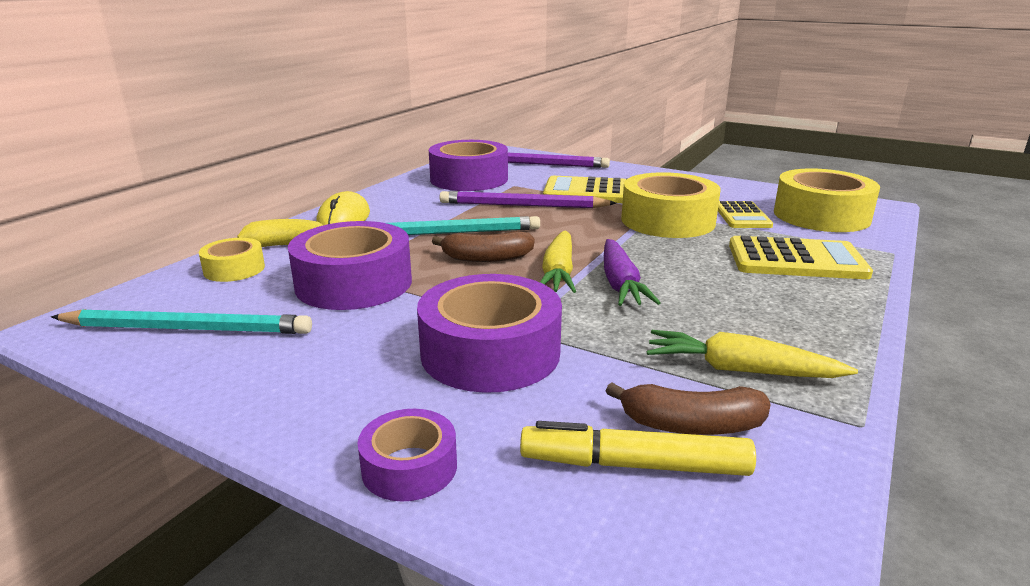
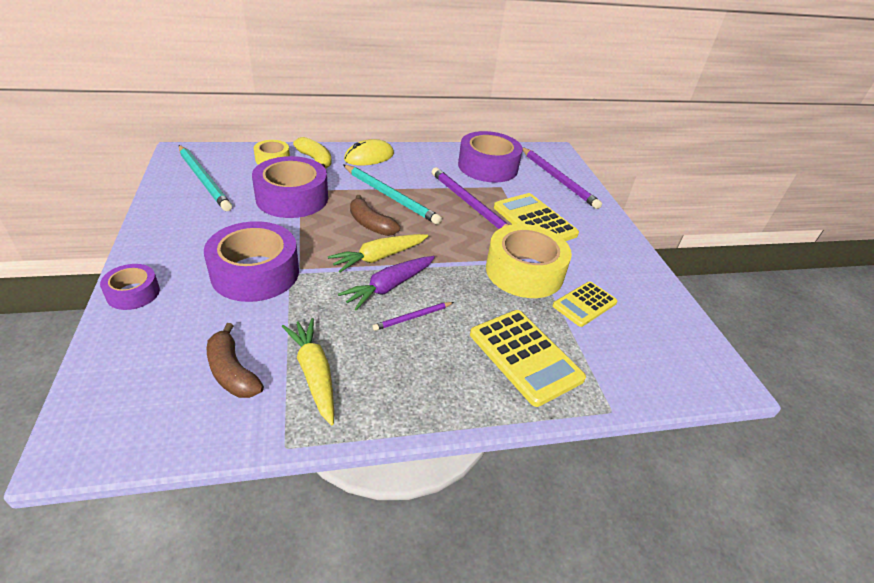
camera: 45 degrees right, 15 degrees up
yellow marker [520,421,756,476] -> none
yellow tape [774,169,880,232] -> none
none -> purple pencil [373,302,454,331]

